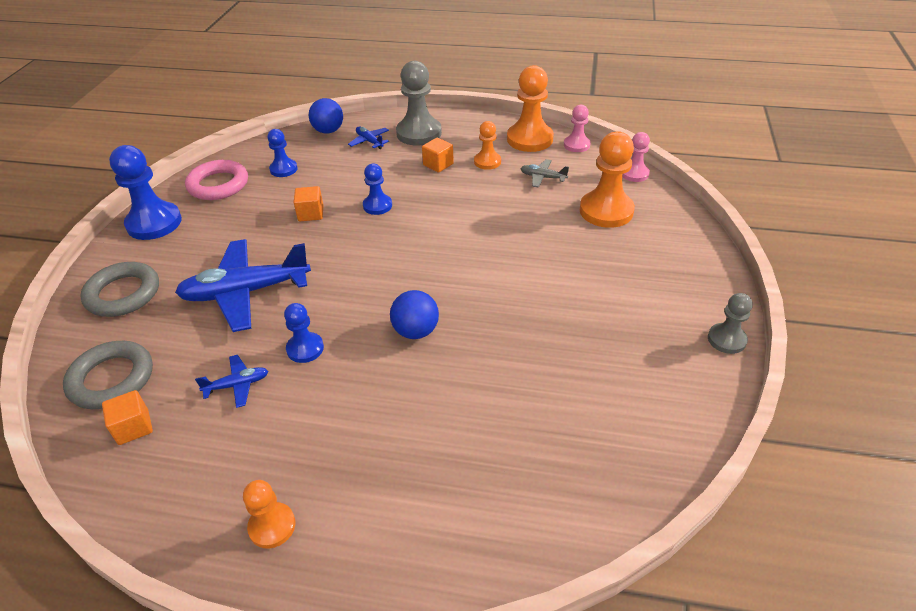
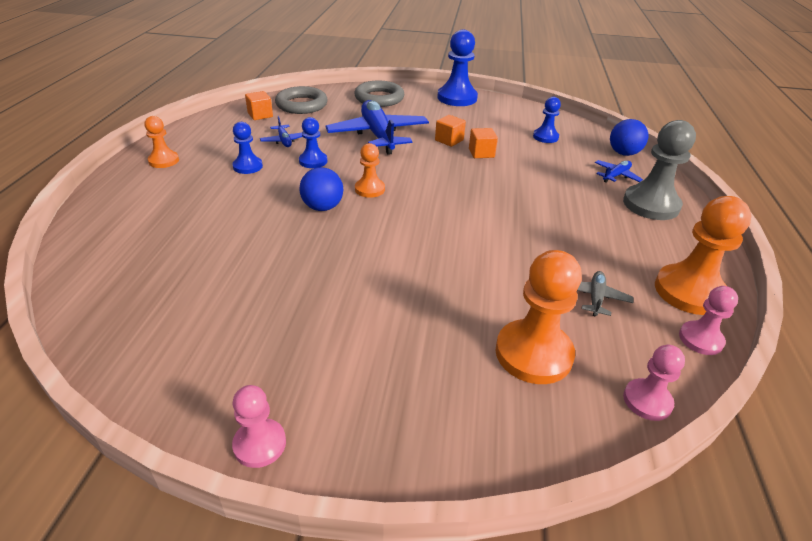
camera: 85 degrees right, 5 degrees down
pink ring [185,160,248,200] -> none
blue pawn [363,164,392,215] -> blue pawn moved to [232,122,263,174]
orange cube [422,138,454,173] -> orange cube moved to [435,115,466,147]
orange pawn [474,121,501,170] -> orange pawn moved to [355,143,385,198]
grey pawn [708,293,753,354] -> pink pawn [232,385,286,468]

